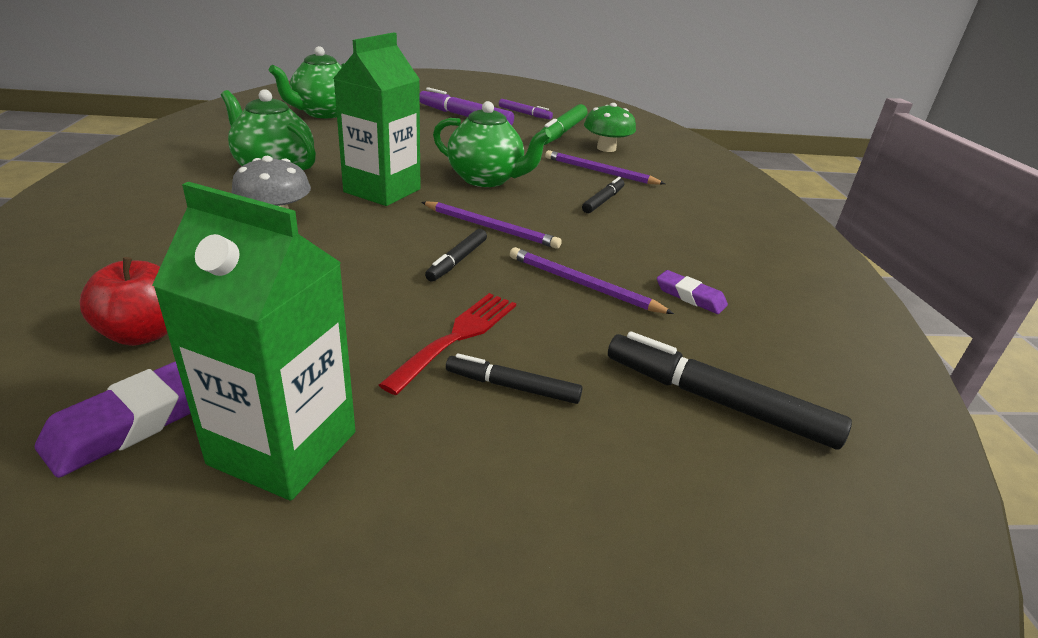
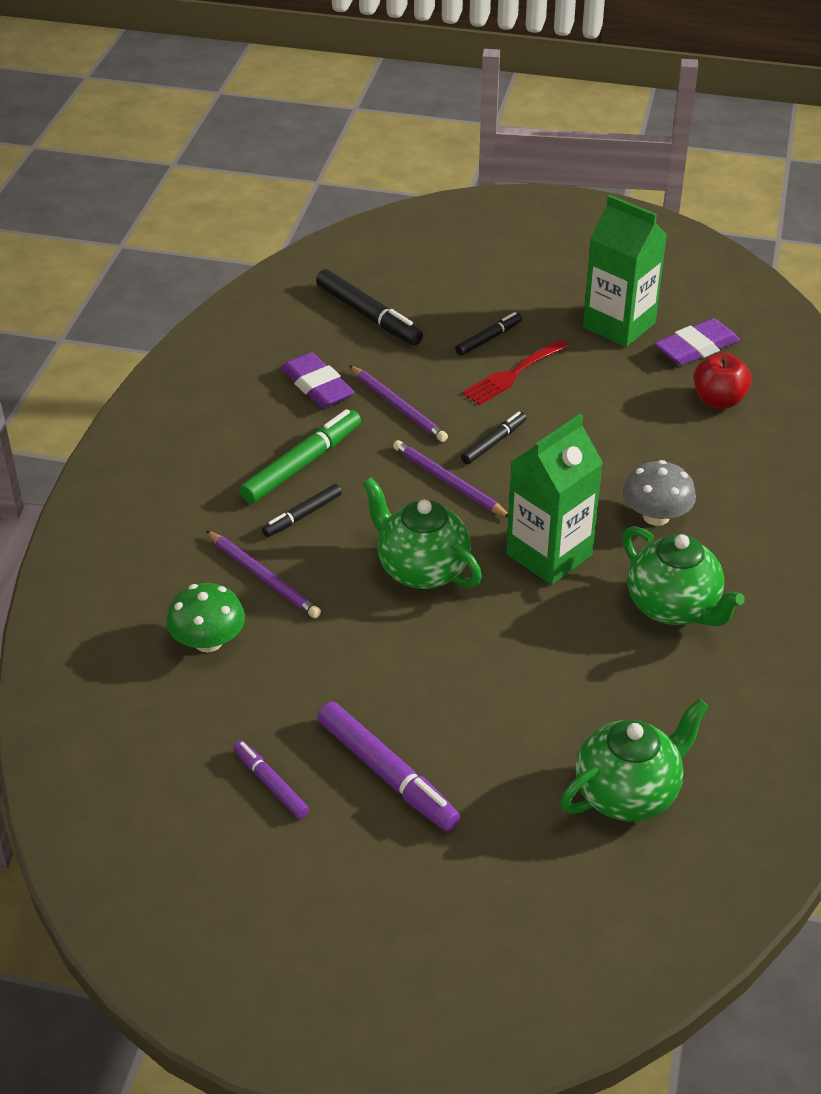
camera: 160 degrees left, 10 degrees up
black marker [446,353,583,404] -> black marker turned 75 degrees counterclockwise [455,312,522,356]
green marker [541,104,587,145] -> green marker moved to [239,409,361,504]
purple eraser [657,270,728,314] -> purple eraser [281,352,354,408], size x1.60

